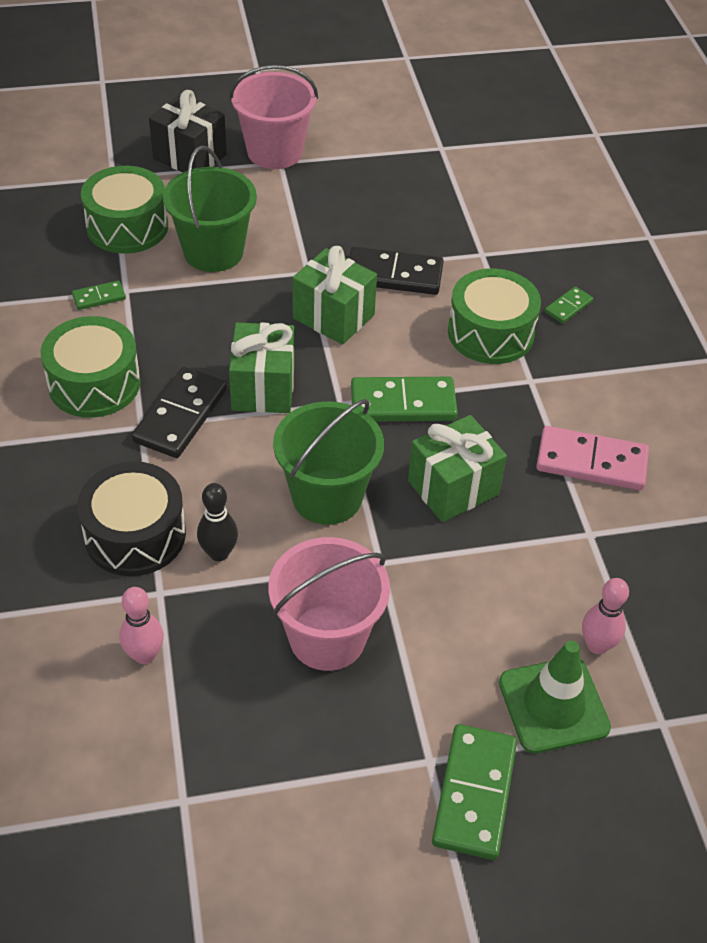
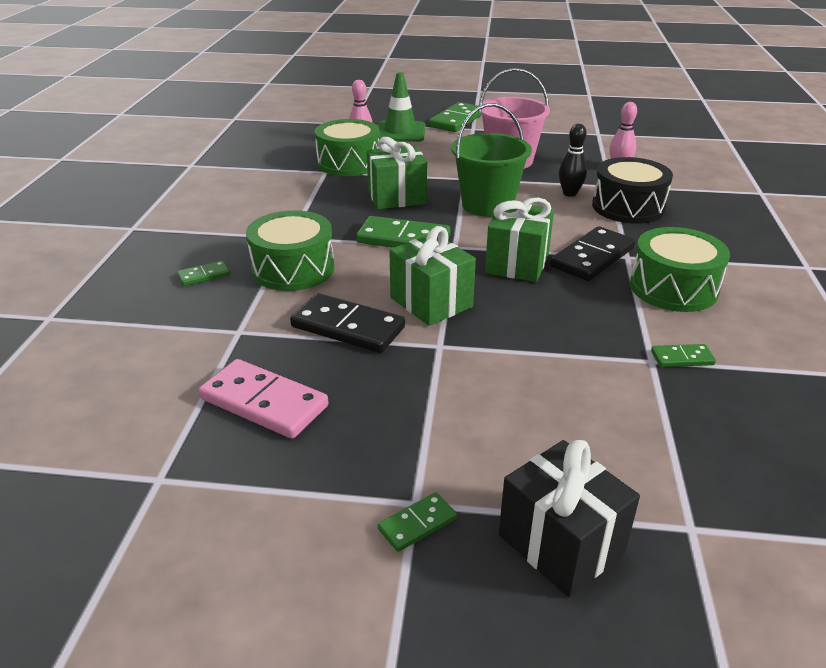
camera: 160 degrees left, 15 degrees down
green drum [81,166,168,254] -> green drum moved to [315,119,380,176]
green bucket [163,146,257,272] -> none
pink bucket [229,65,318,169] -> green domino [378,492,457,552]
pink domino [536,426,649,490] -> pink domino moved to [199,359,328,439]

